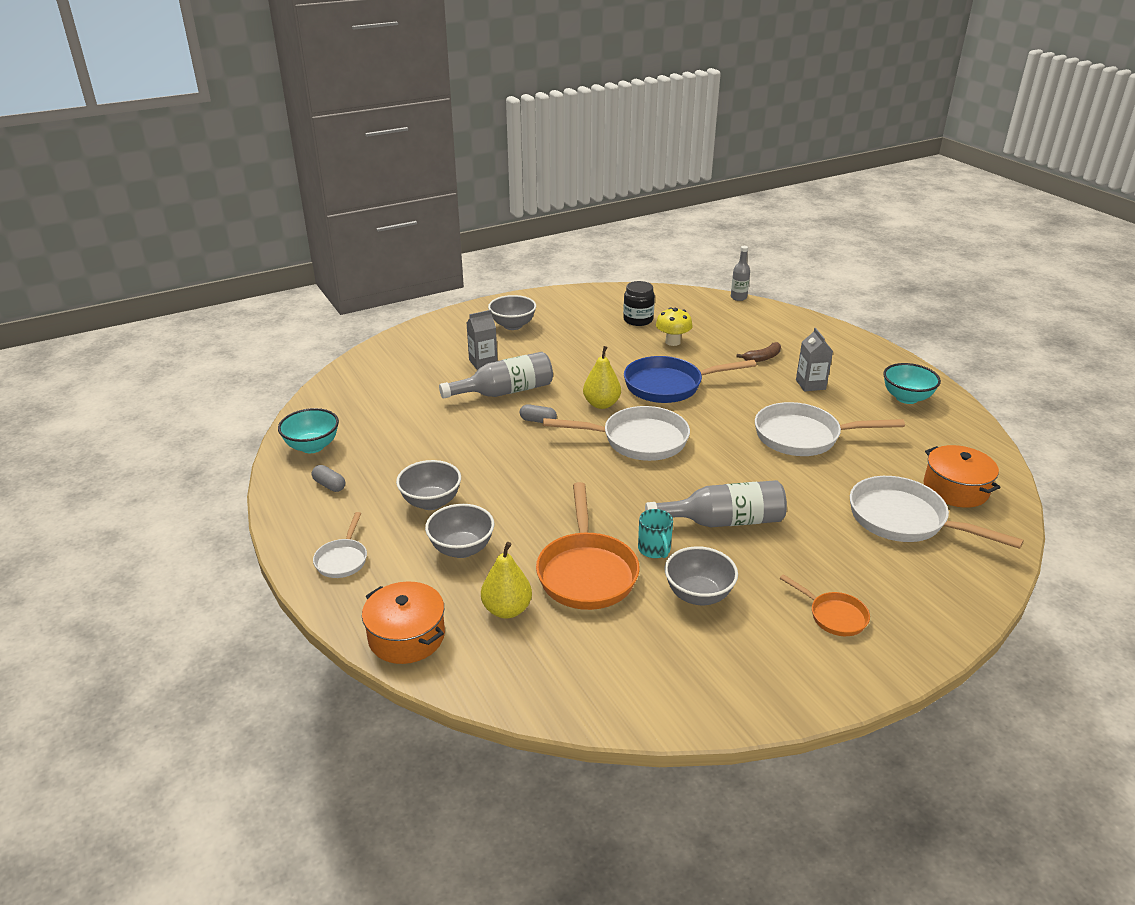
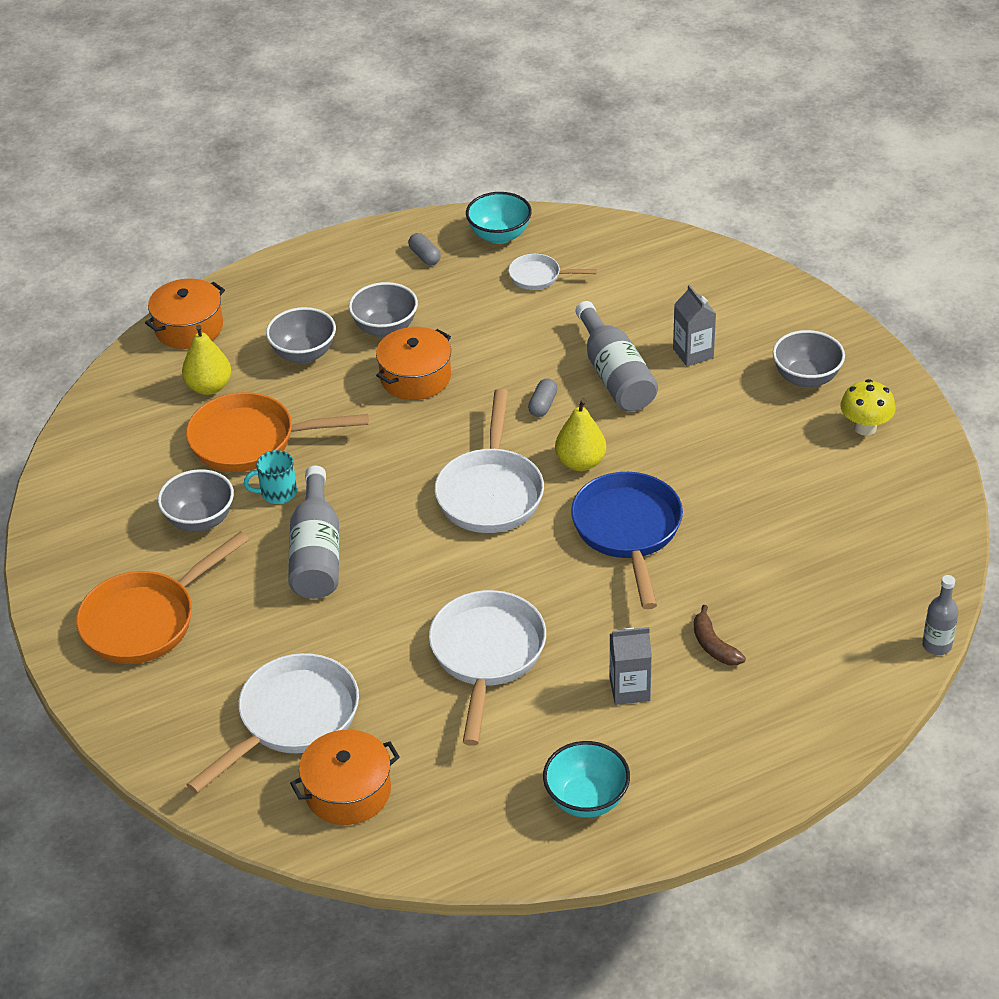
camera: 95 degrees right, 10 degrees up
grey capsule [312,465,345,492] -> grey capsule turned 75 degrees counterclockwise [408,233,441,265]
white pan [313,512,367,578] -> white pan moved to [508,254,597,290]
black jar [623,281,655,326] -> none
yellow mushroom [656,307,693,346] -> yellow mushroom moved to [840,379,896,436]
orange pan [780,574,870,636] -> orange pan [76,531,249,664], size x1.90
none -> orange pot [376,327,451,400]

